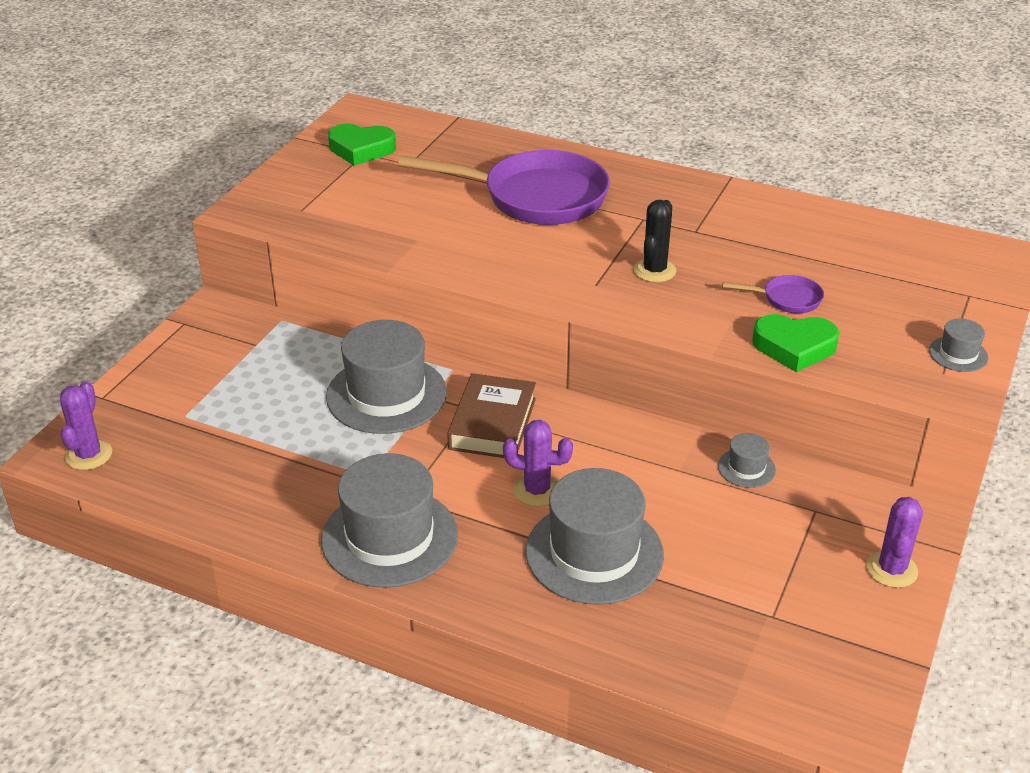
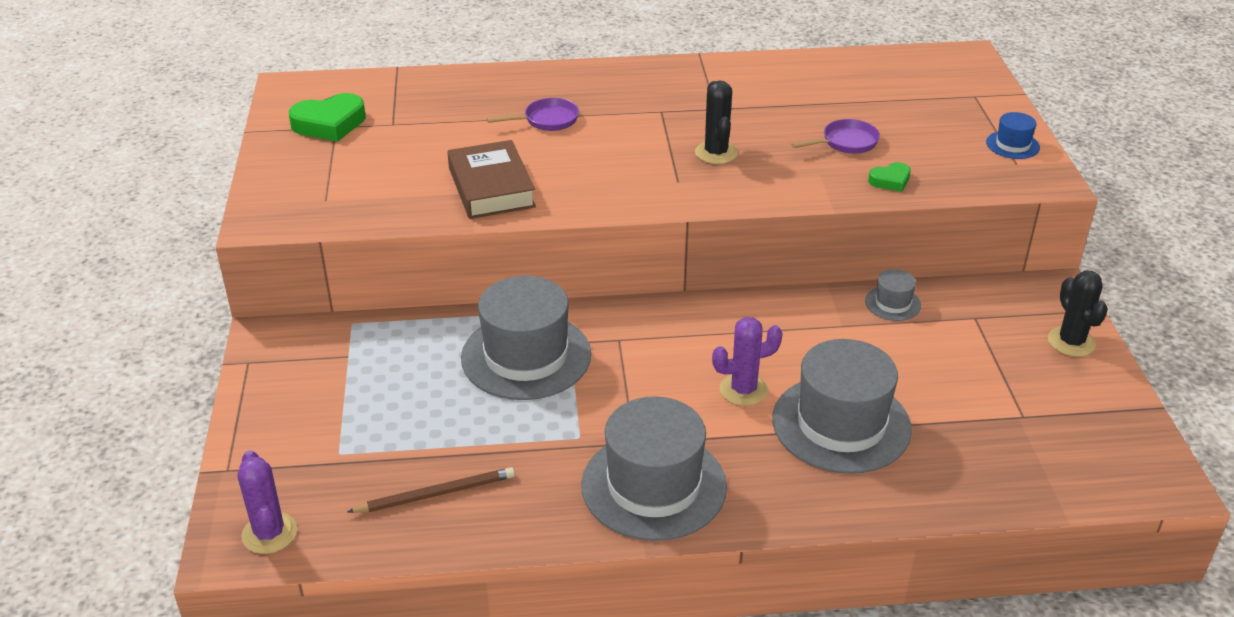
camera: 30 degrees left, 0 degrees up
purple pan [398,150,610,225] -> purple pan [487,98,579,131], size x0.43
brown book [447,373,536,458] -> brown book moved to [447,140,536,219]
green heart [752,314,839,372] -> green heart [868,162,911,192], size x0.55
purple cactus [867,497,923,588] -> black cactus [1048,270,1108,357]
grey hat [929,319,988,372] -> blue hat [986,112,1040,159]
none -> brown pencil [347,467,515,513]

